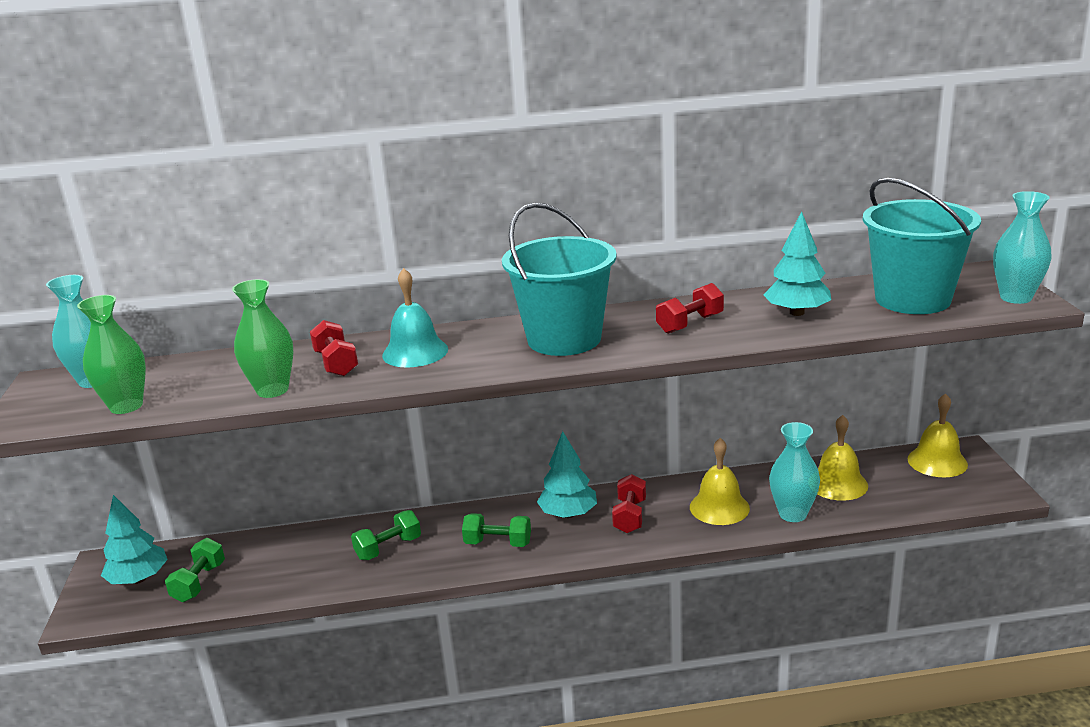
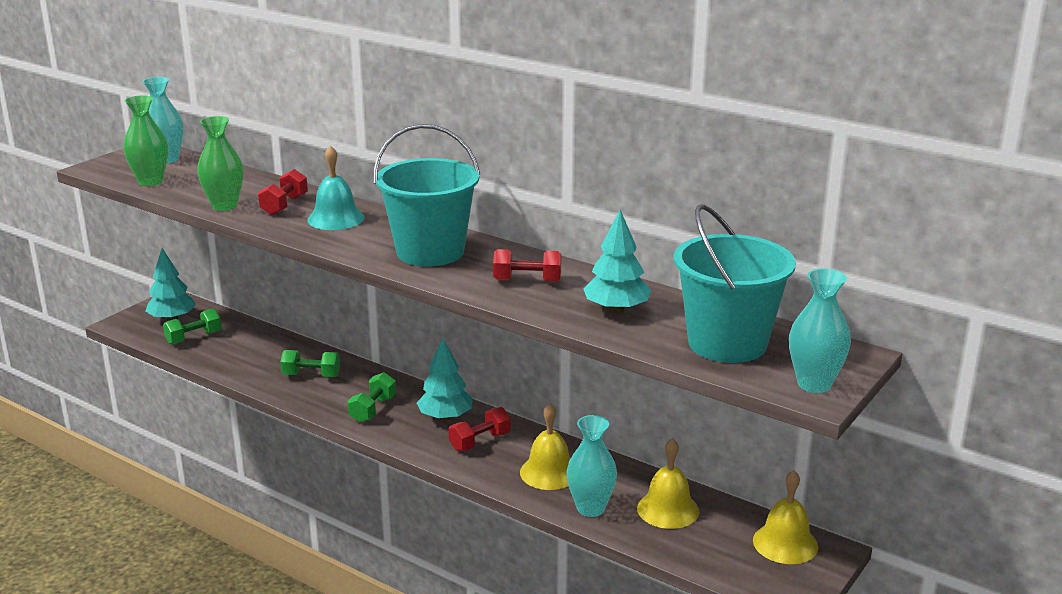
camera: 40 degrees right, 0 degrees up
green dumbbell [462,513,531,547] -> green dumbbell turned 60 degrees clockwise [348,372,396,423]

